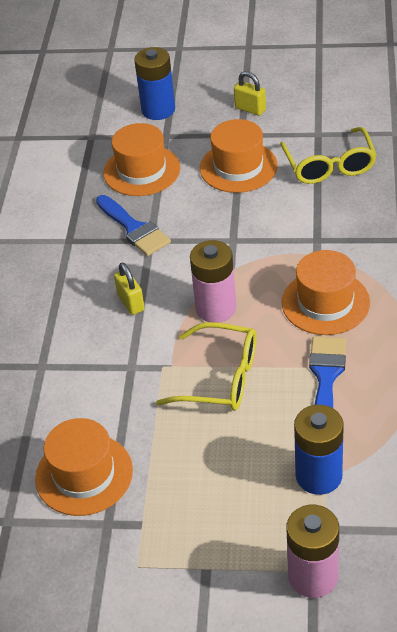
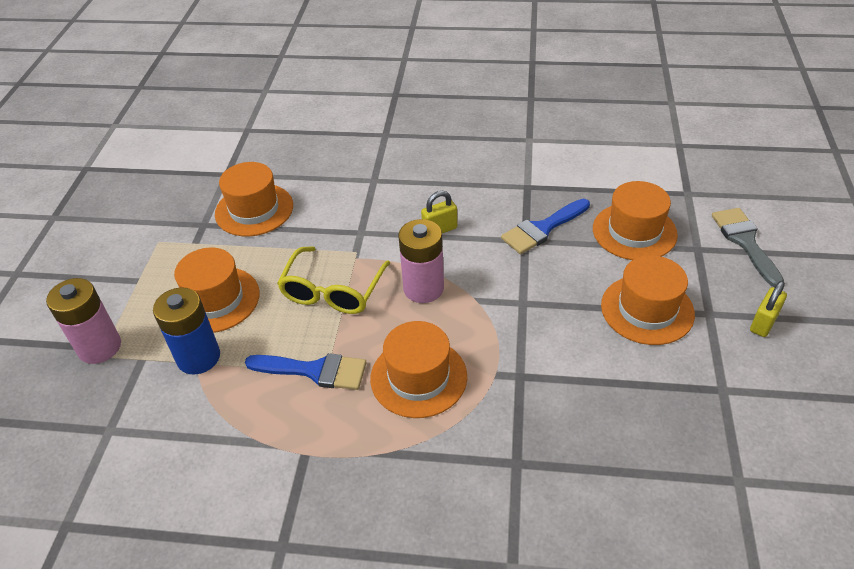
camera: 90 degrees right, 0 degrees up
blue battery [134,47,175,120] -> grey brush [712,208,784,287]
yellow glasses [280,127,377,184] -> none
none -> orange hat [174,247,260,333]

